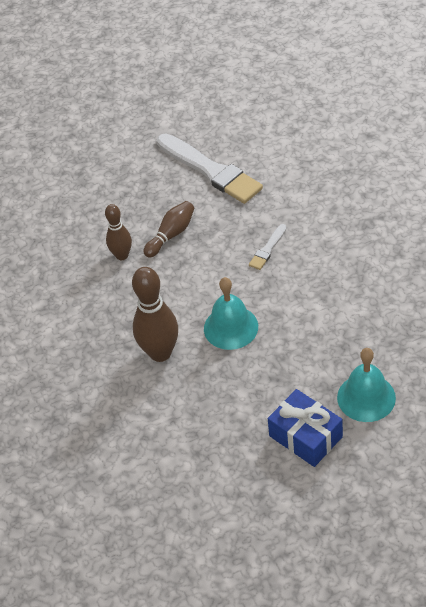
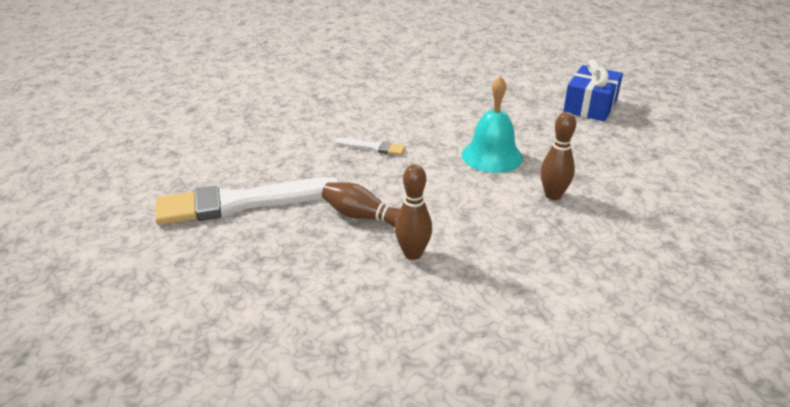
camera: 110 degrees left, 15 degrees down
brown bowling pin [132,267,178,362] -> brown bowling pin [540,112,576,200], size x0.61
white brush [157,133,263,204] -> white brush turned 135 degrees counterclockwise [155,177,340,225]
turquoise bell [337,348,396,422] -> none

